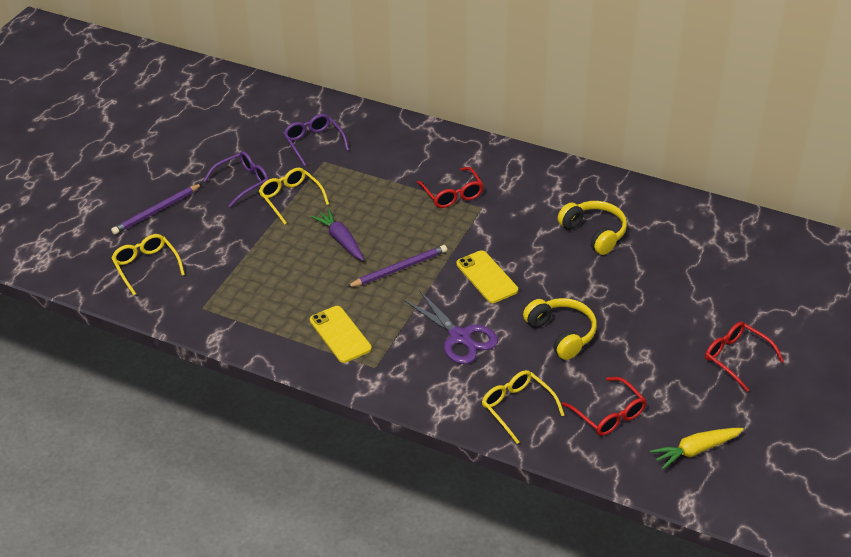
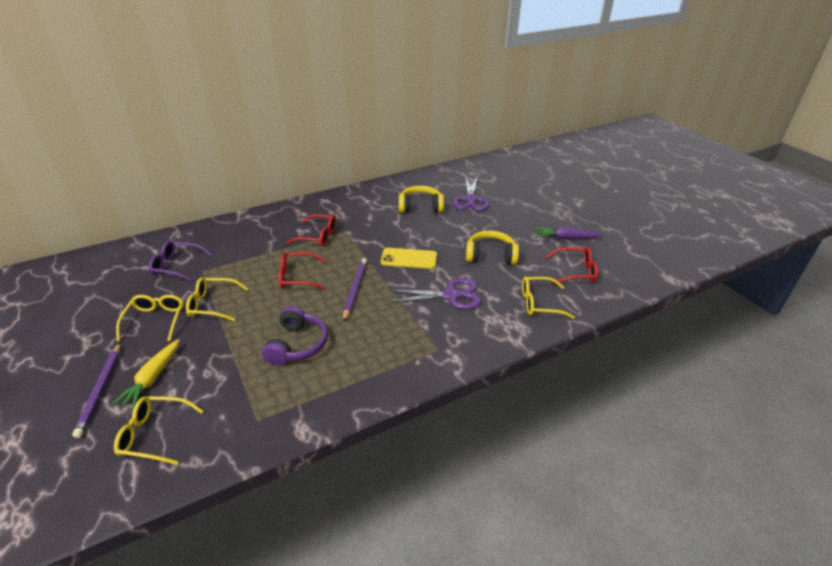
camera: 55 degrees left, 5 degrees down
purple glasses [203,151,269,207] -> yellow glasses [116,295,184,341]
yellow phone [310,306,372,363] -> none
purple carrot [311,208,364,261] -> purple carrot moved to [535,226,602,239]
yellow carrot [650,428,744,469] -> yellow carrot moved to [112,339,179,409]
red glasses [705,322,784,392] -> red glasses moved to [279,252,326,289]
none -> purple headphones [262,306,328,366]
none -> purple scissors [452,176,489,211]

